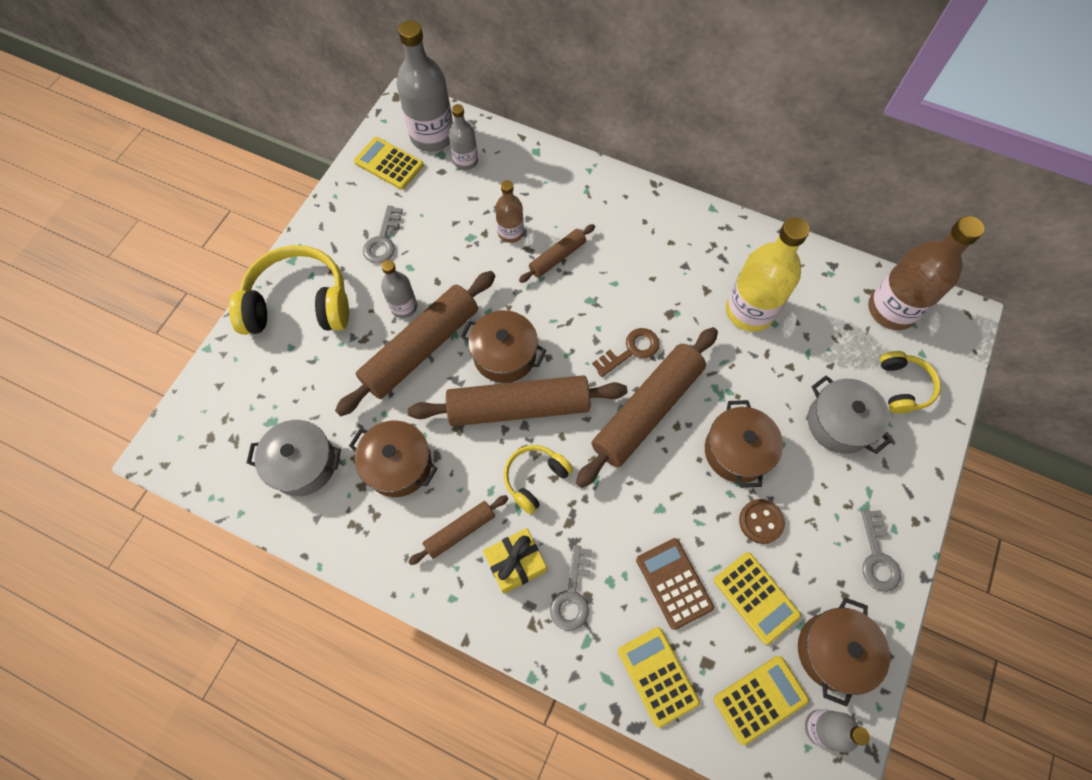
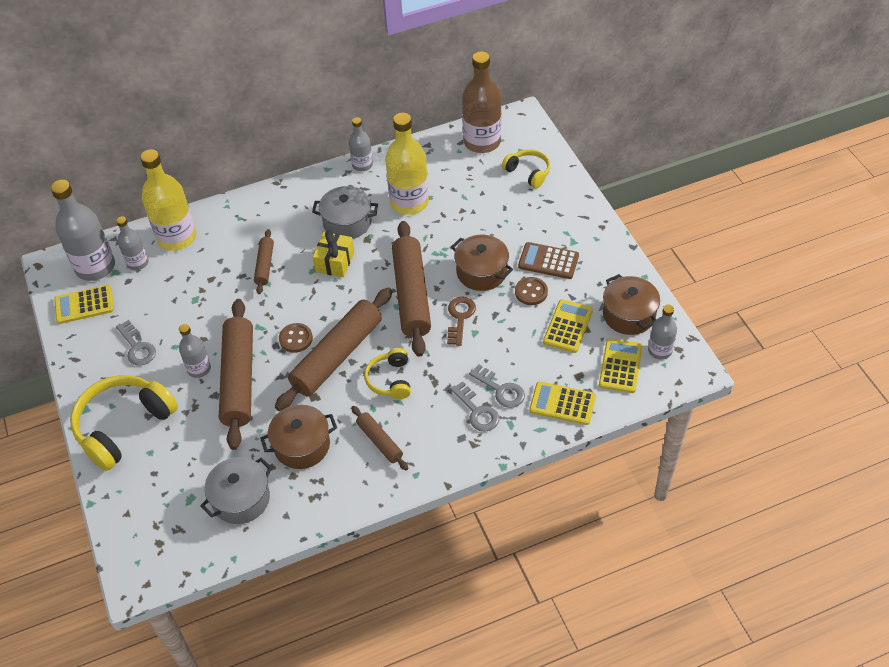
camera: 45 degrees left, 15 degrees down
brown rolling pin [408,495,508,565] -> brown rolling pin turned 45 degrees counterclockwise [351,406,409,471]
brown pot [461,310,547,383] -> brown button [279,323,313,353]
yellow gift [483,528,547,594] -> yellow gift moved to [313,230,354,277]
brown bottle [495,180,524,243] -> none
brown key [592,328,659,377] -> brown key moved to [447,297,476,346]
brown calculator [636,538,714,630] -> brown calculator moved to [518,242,579,279]
yellow calculator [714,552,801,645] -> yellow calculator turned 75 degrees counterclockwise [543,299,593,353]
grey pot [808,375,891,454] -> grey pot moved to [312,186,378,239]
grey key [861,509,901,592] -> grey key moved to [469,364,525,408]
none -> yellow bottle [140,149,196,251]
none -> grey bottle [349,117,373,171]

